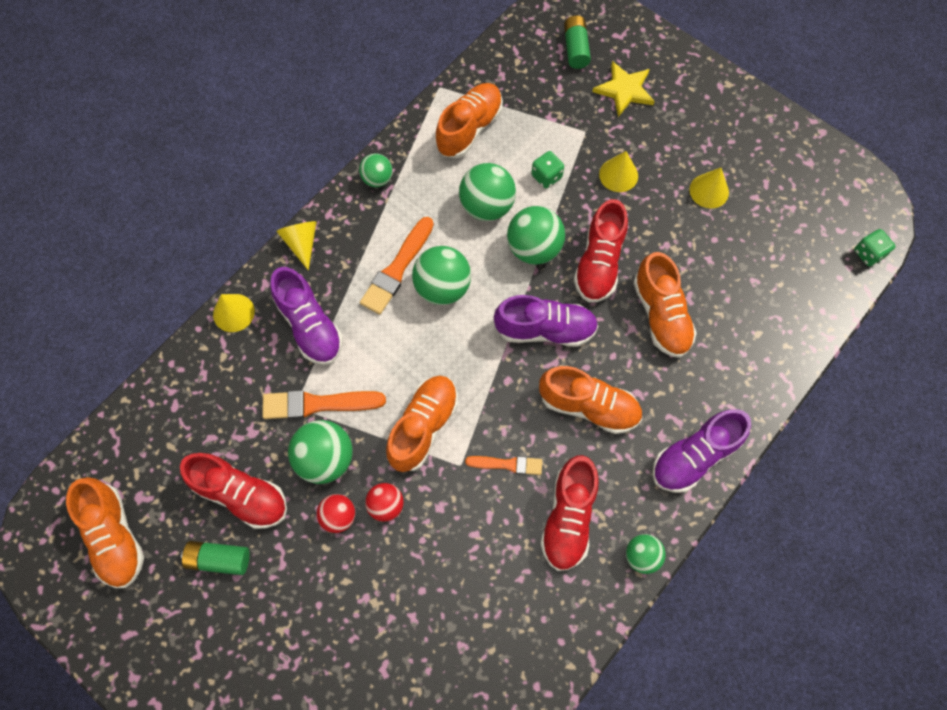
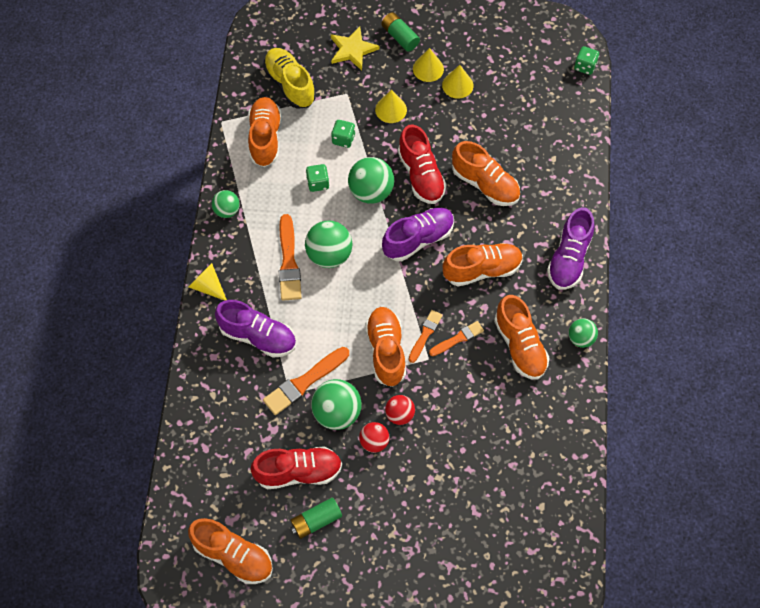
camera: 35 degrees left, 5 degrees down
yellow cone [213,294,255,332] -> yellow cone moved to [413,48,444,82]
green ball [459,163,516,221] -> green dice [306,164,329,192]
red shoe [540,455,599,571] -> orange shoe [494,295,550,380]
green battery [564,16,591,69] -> green battery moved to [381,12,420,52]
none -> yellow shoe [263,48,316,109]
none -> orange brush [409,310,443,363]

